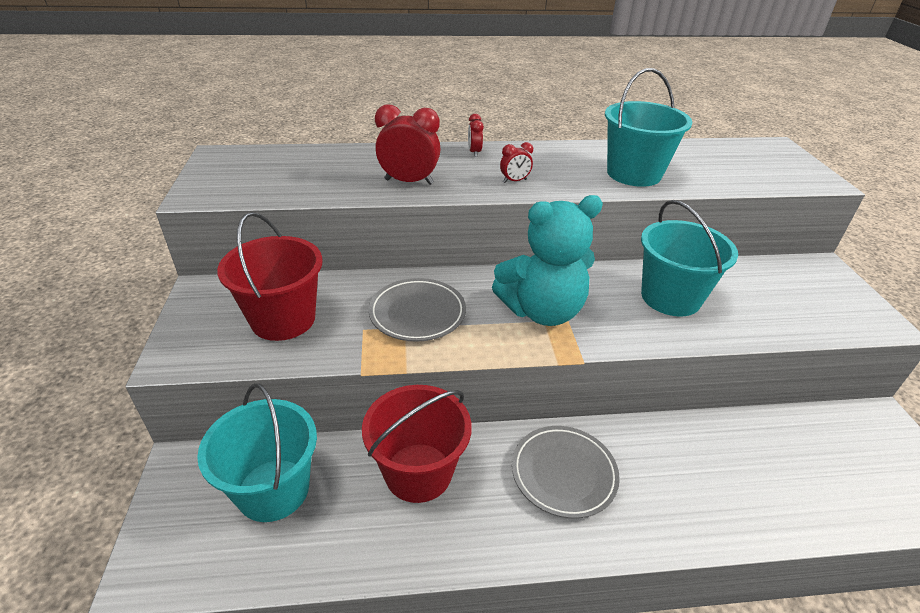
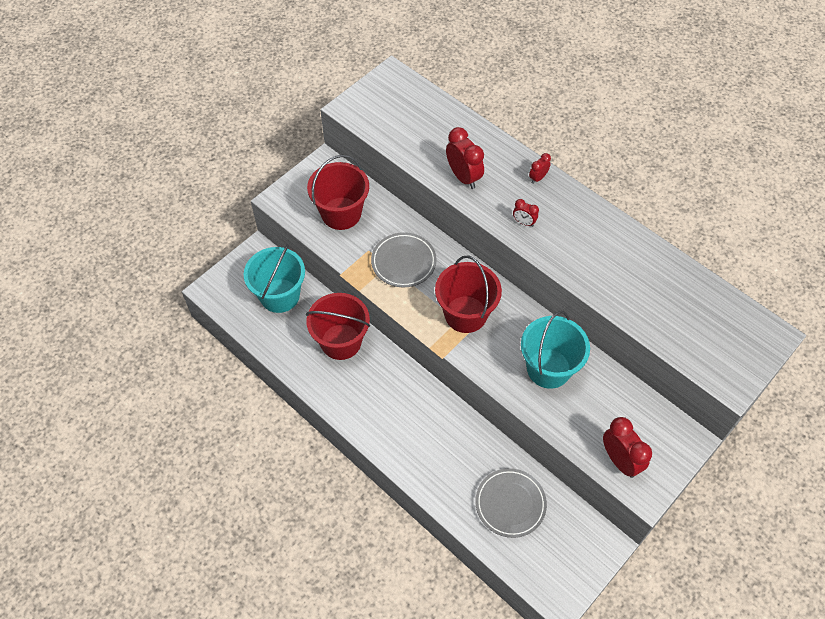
camera: 50 degrees right, 20 degrees up
turquoise teddy bear [492,195,603,326] -> red bucket [435,255,502,333]
grey plate [512,426,620,519] -> grey plate moved to [475,468,547,538]
turquoise bucket [605,68,693,187] -> none
none -> red clock [603,417,652,478]

